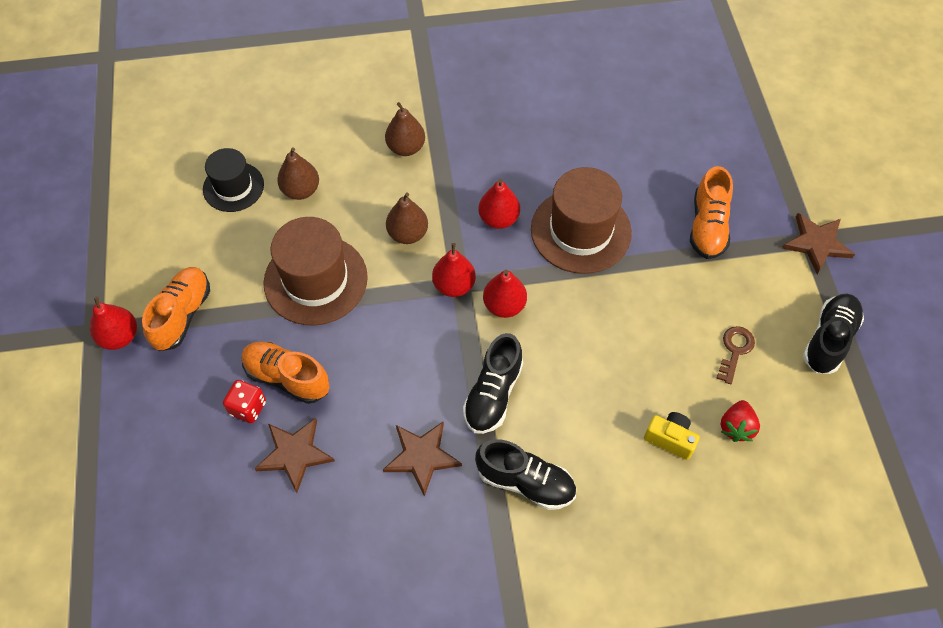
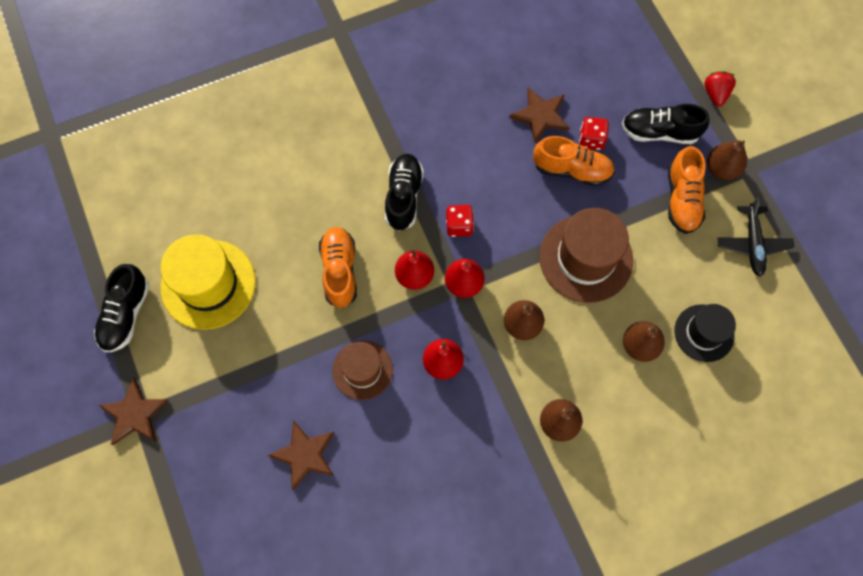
camera: 165 degrees right, 10 degrees up
red pear [90,296,137,350] -> brown pear [707,140,747,180]
brown star [383,421,462,497] -> brown star moved to [268,420,334,490]
black shoe [475,439,576,510] -> black shoe moved to [622,104,710,144]
brown hat [531,167,632,274] -> brown hat [332,341,393,400], size x0.62
yellow camera [644,412,700,460] -> none
orange shoe [690,166,733,259] -> orange shoe moved to [319,227,357,308]
brown key [716,326,755,384] -> yellow hat [161,234,256,330]
red strawberry [720,400,760,442] -> red strawberry moved to [705,71,736,106]
none -> red dice [446,205,474,237]
none -> black plane [718,197,794,276]

